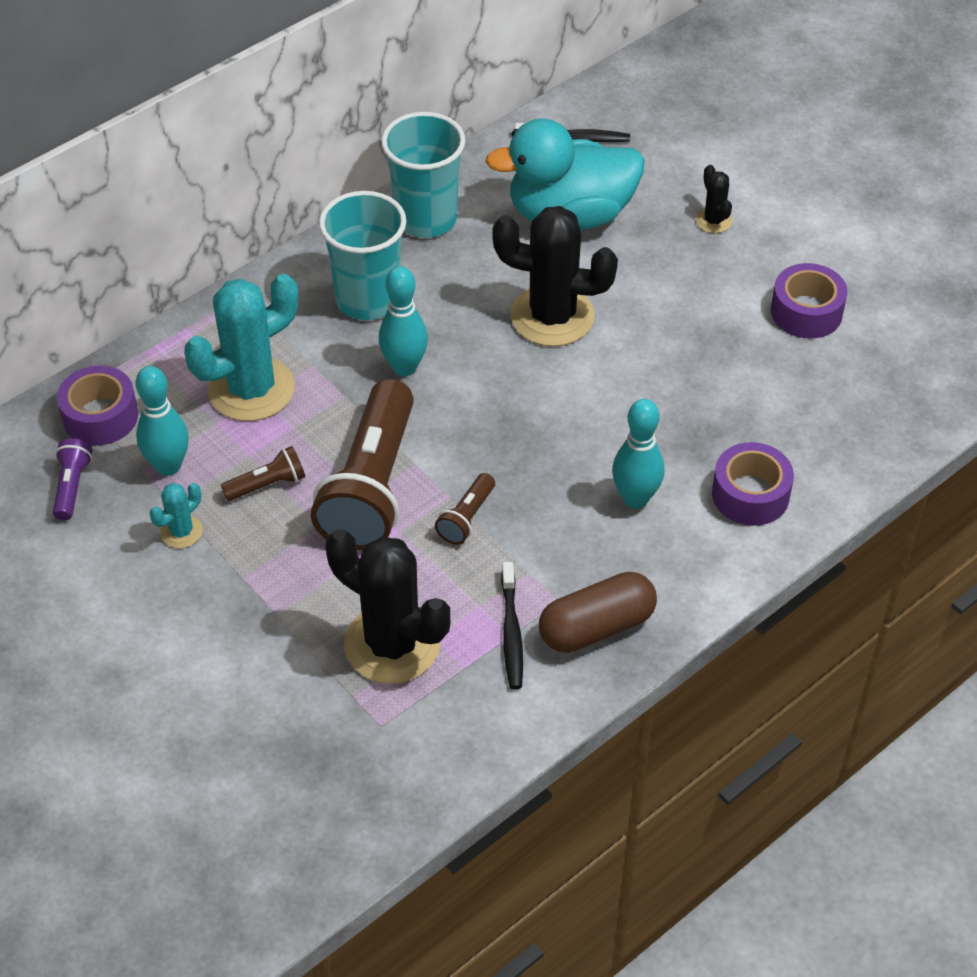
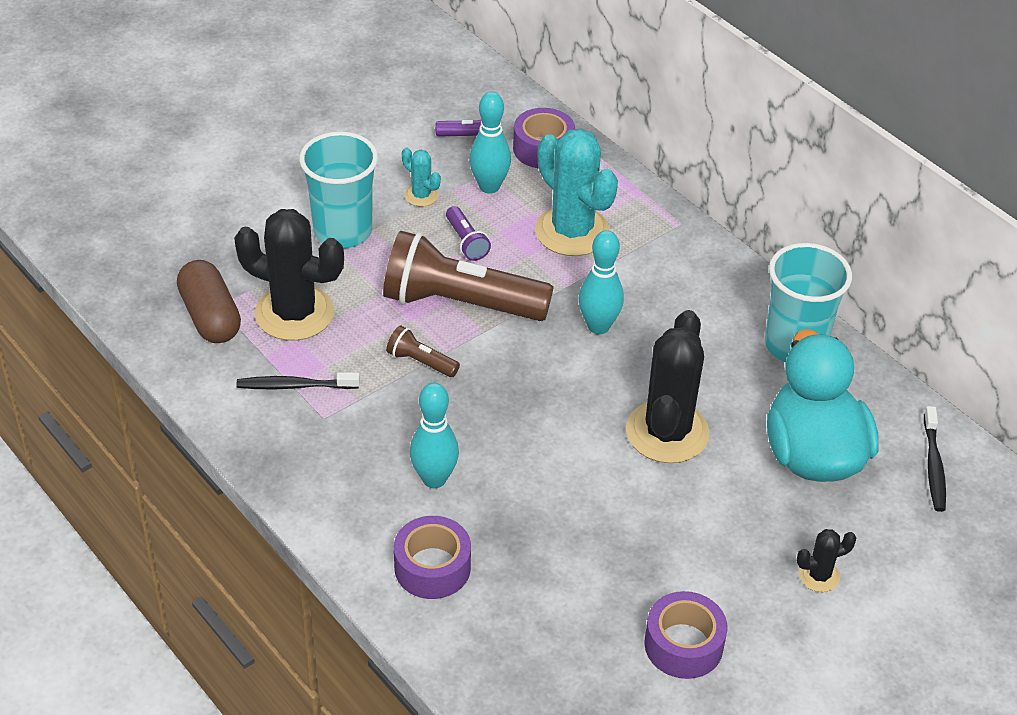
camera: 90 degrees right, 5 degrees down
brown flashlight [221,446,305,501] -> purple flashlight [446,206,491,261]
turquoise cup [319,191,406,320] -> turquoise cup moved to [299,132,378,248]
black cactus [326,529,450,684] -> black cactus turned 75 degrees clockwise [234,209,344,341]
brown capsule [539,572,657,653] -> brown capsule moved to [177,260,241,343]

